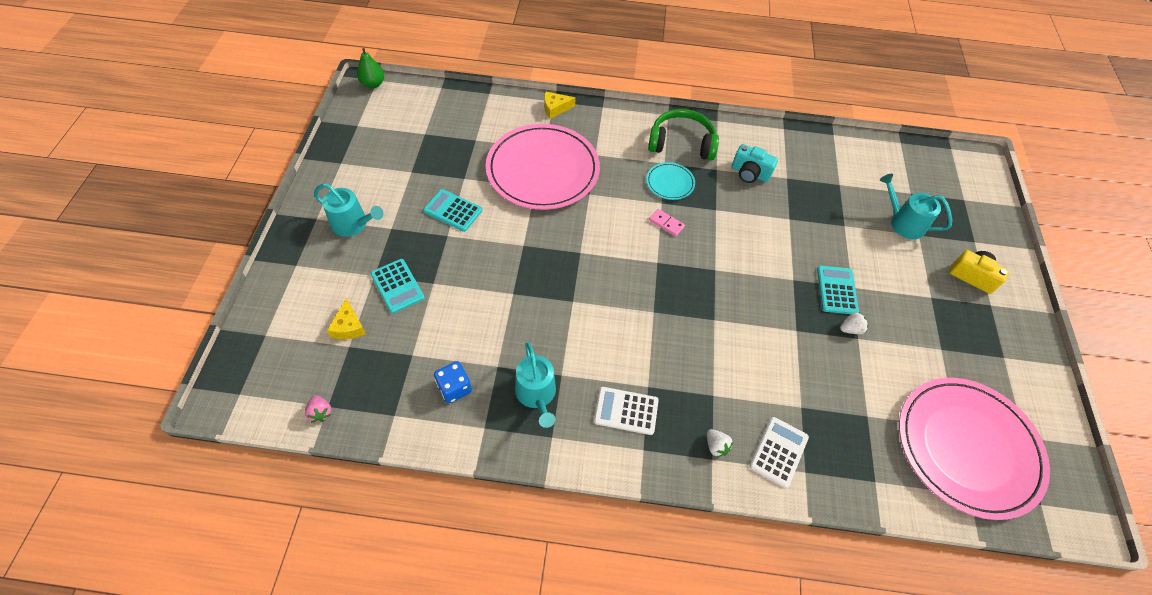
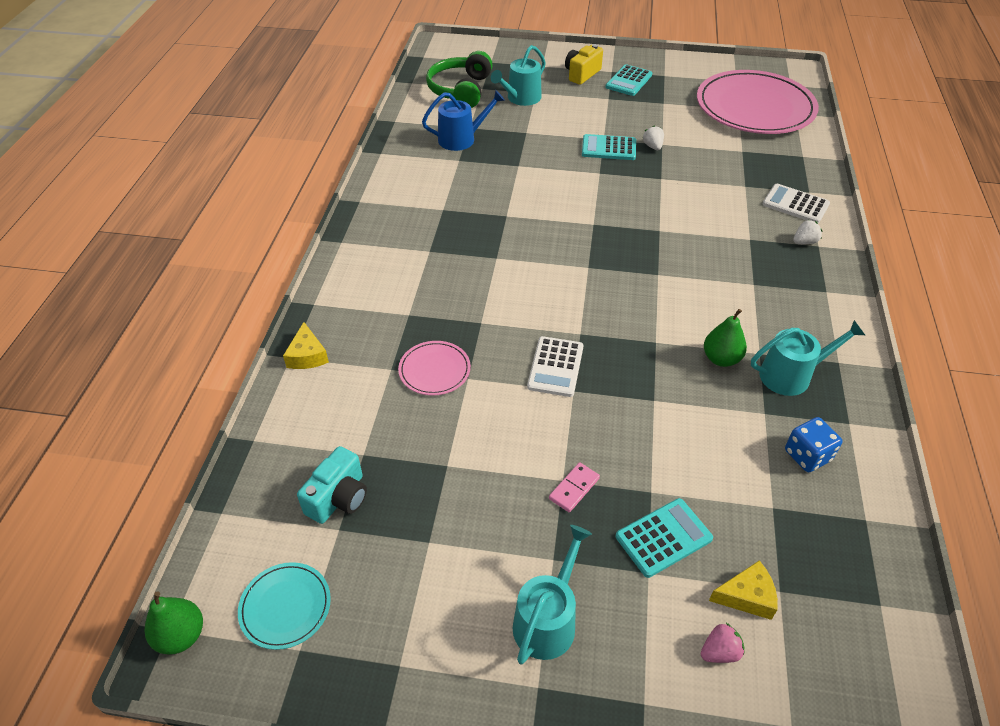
camera: 85 degrees left, 10 degrees down
pink strawberry [305,395,332,423] -> pink strawberry moved to [701,623,745,663]
turquoise calculator [423,189,482,232] -> turquoise calculator moved to [606,64,652,96]
pink plate [486,124,600,210] -> pink plate [398,341,471,396], size x0.43
white calculator [594,387,659,435] -> white calculator moved to [527,336,584,397]
turquoise plate [646,162,695,200] -> turquoise plate moved to [238,562,331,650]
green headphones [648,109,719,161] -> green headphones moved to [426,51,493,108]
pink domino [649,209,685,236] -> pink domino moved to [549,462,600,512]
turquoise camera [732,144,778,183] -> turquoise camera moved to [297,446,367,524]
none -> blue watering can [422,90,505,151]
none -> green pear [704,309,747,367]

